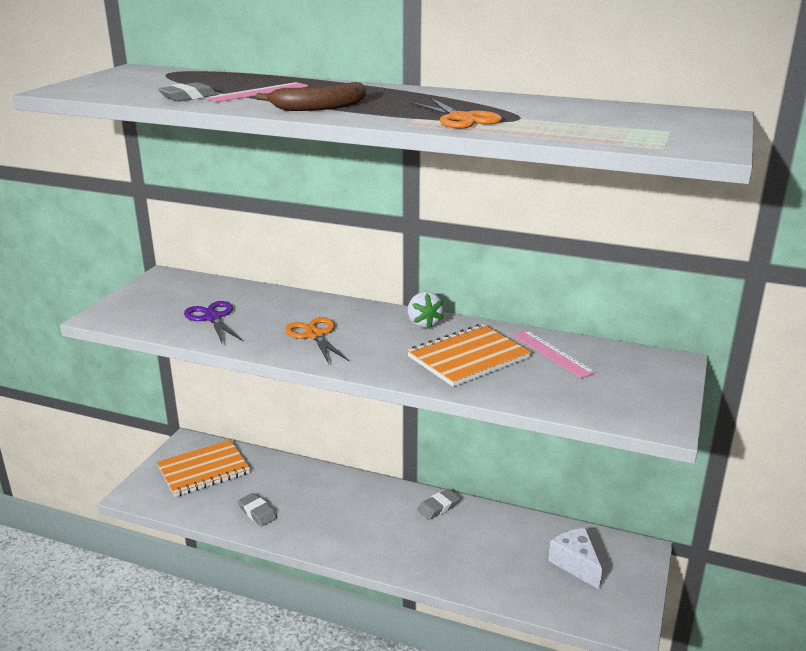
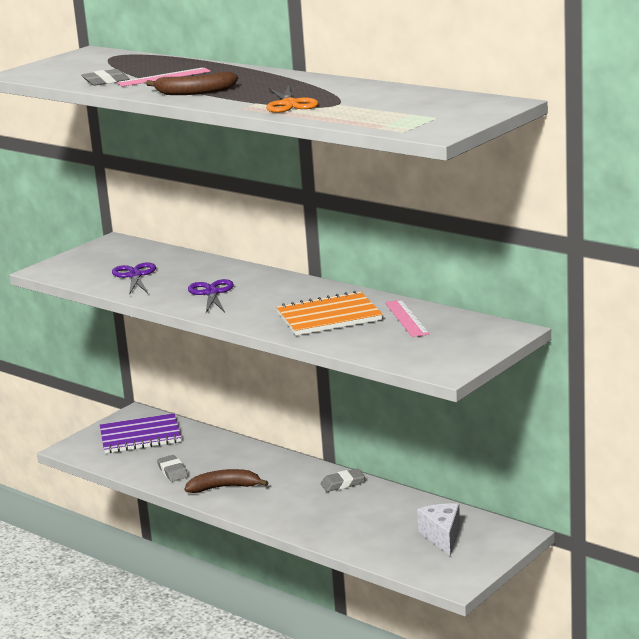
camera: 20 degrees right, 5 degrees down
orange notebook [157,440,250,497] -> purple notebook [100,413,181,453]
orange scissors [285,317,349,364] -> purple scissors [188,279,234,313]
white strawberry [408,292,444,329] -> none
none -> brown banana [185,469,269,493]

